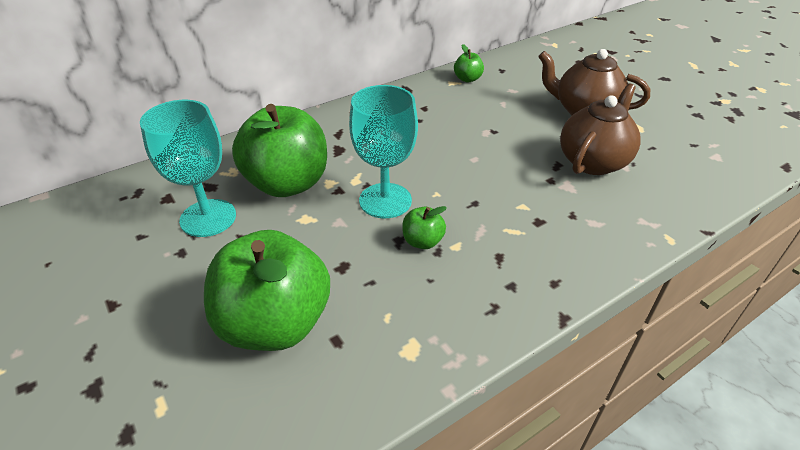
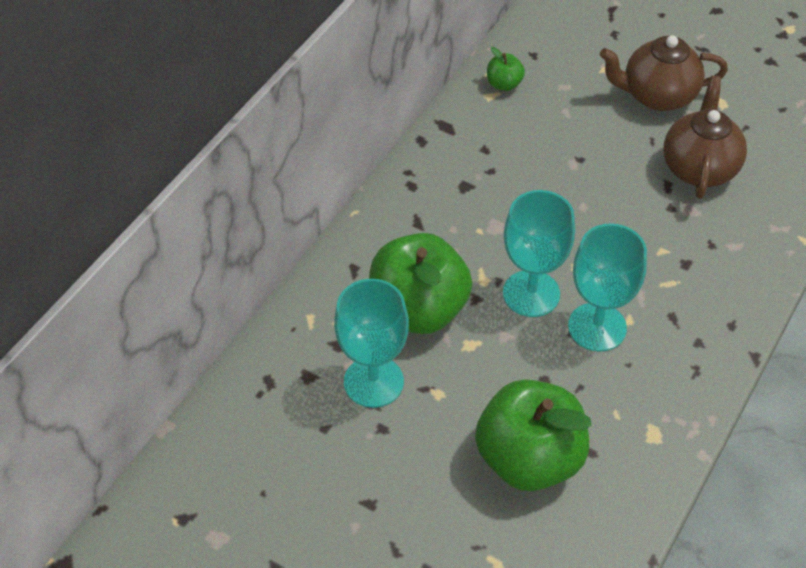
camera: 25 degrees left, 10 degrees up
green apple [402,206,447,249] -> turquoise goblet [568,224,647,352]

